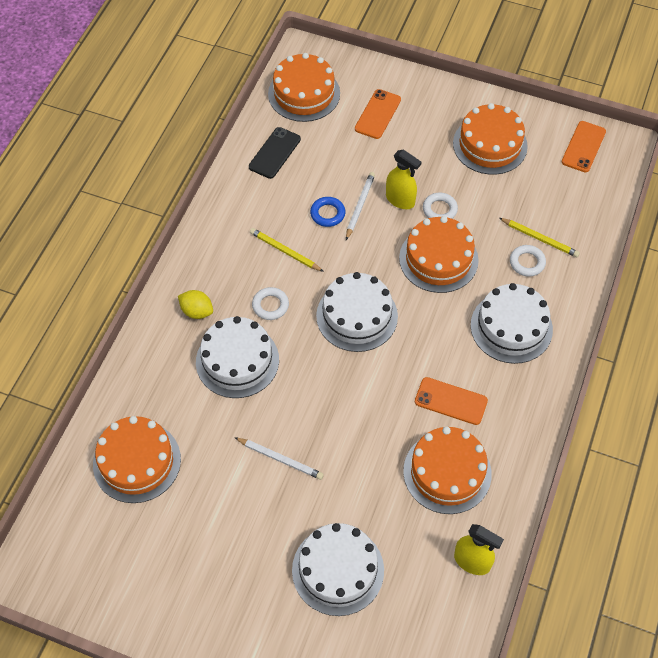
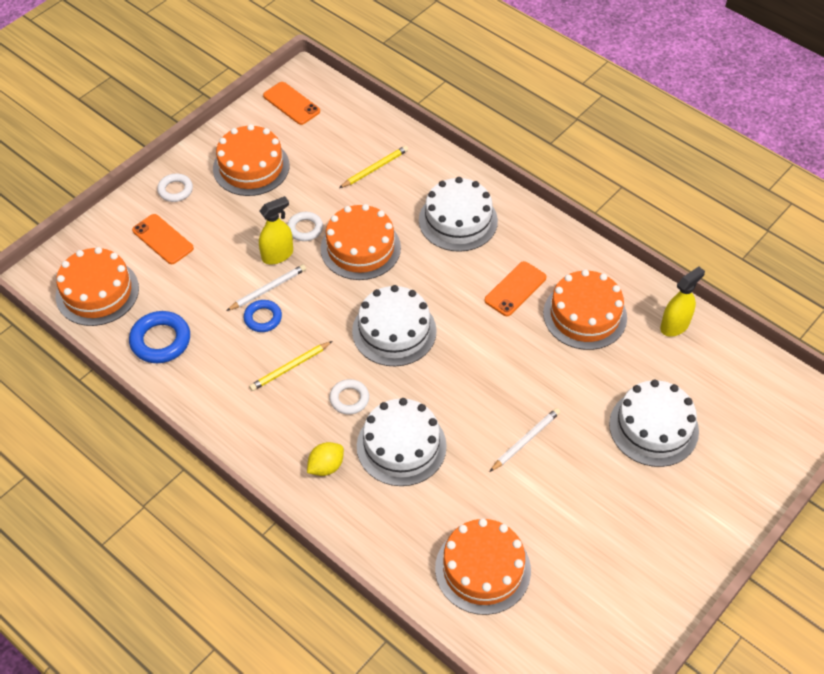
camera: 70 degrees left, 5 degrees down
black phone [249,127,301,179] -> blue ring [129,311,190,363]
white pencil [346,172,375,240] -> white pencil turned 105 degrees clockwise [226,265,306,311]
white ring [510,245,546,277] -> white ring moved to [157,174,193,202]

